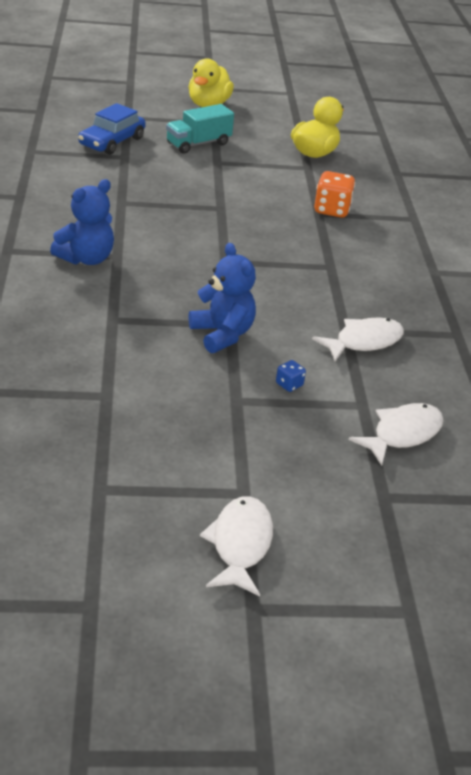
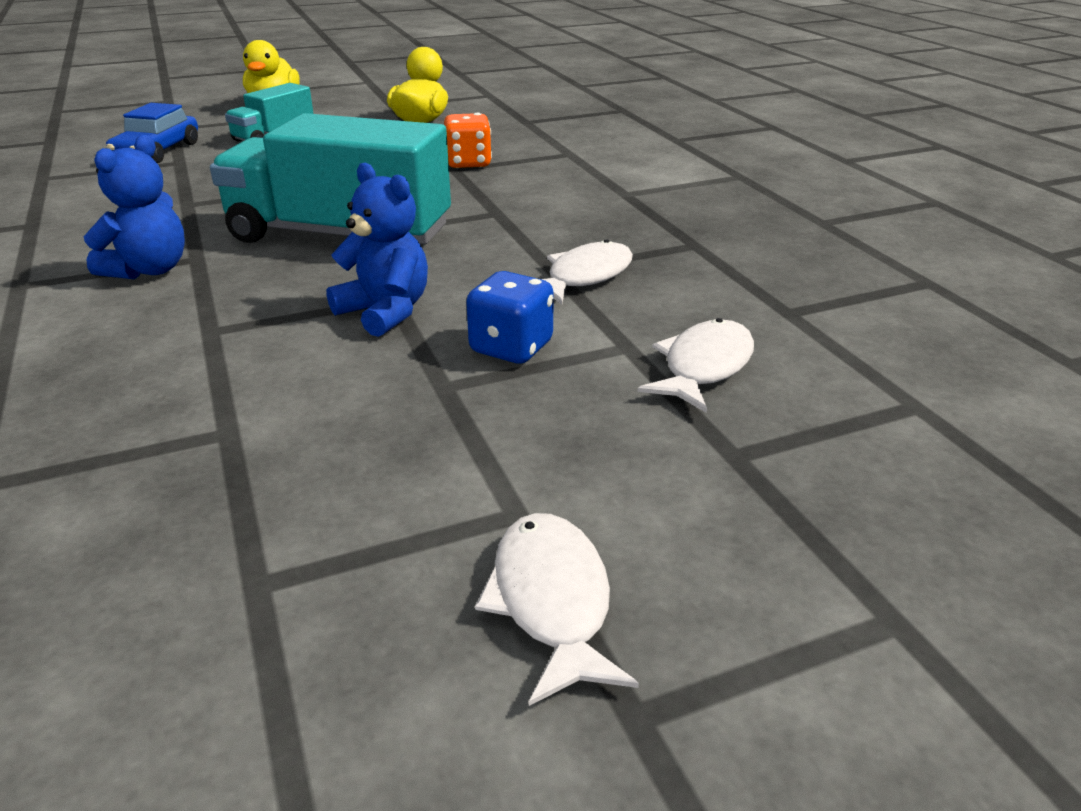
camera: 15 degrees left, 5 degrees down
blue dice [276,360,306,392] -> blue dice [466,271,554,364], size x1.98
none -> turquoise truck [210,113,451,244]

